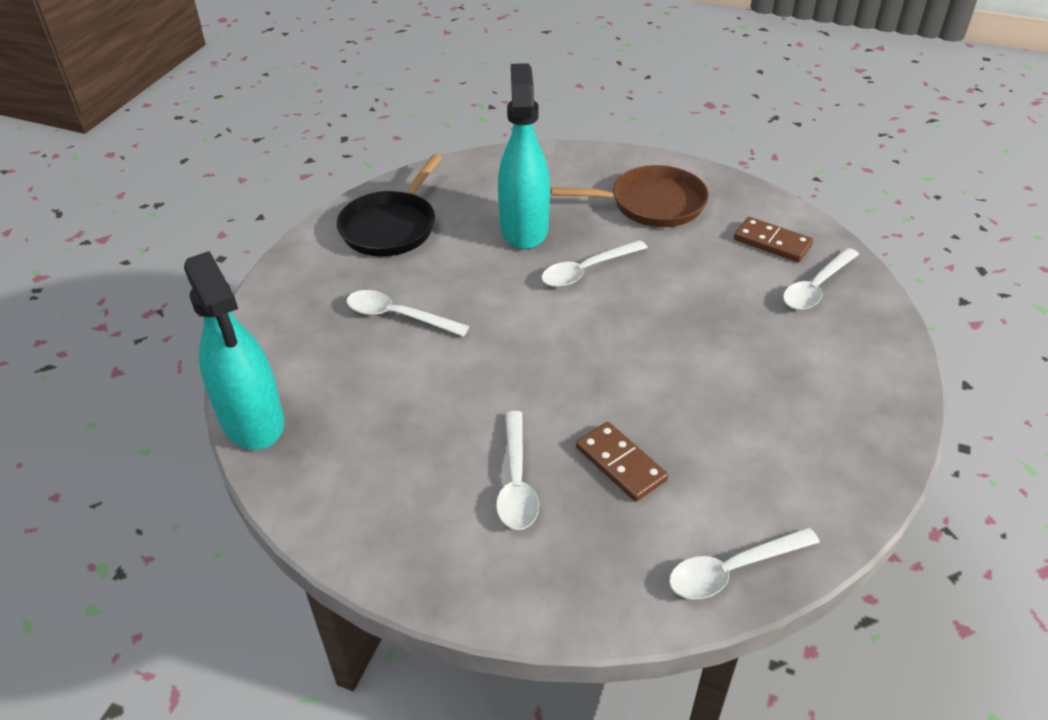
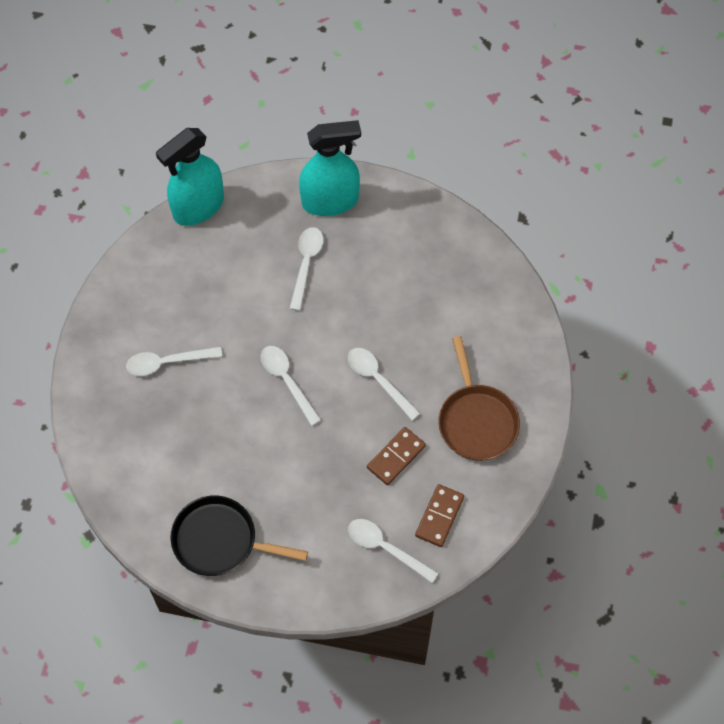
camera: 80 degrees right, 20 degrees up
black pan [337,154,442,256] -> black pan moved to [170,495,308,576]
turquoise spray bottle [498,63,550,249] -> turquoise spray bottle moved to [299,120,361,216]
brown domino [576,422,668,502] -> brown domino moved to [367,427,426,485]
white spoon [669,527,820,599] -> white spoon moved to [261,346,321,426]

